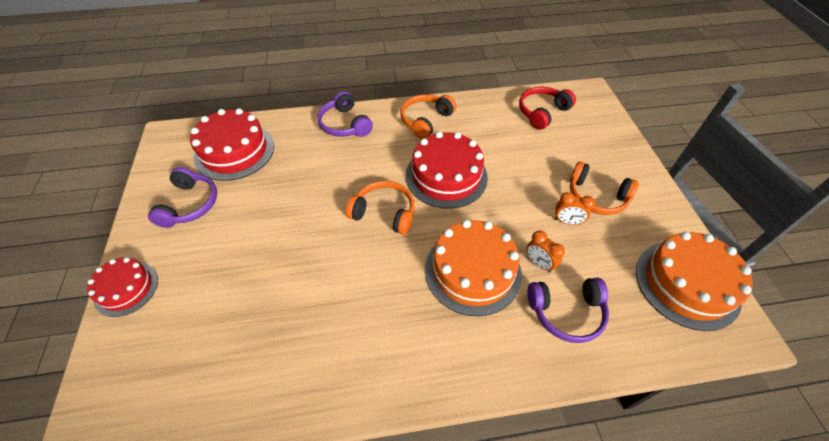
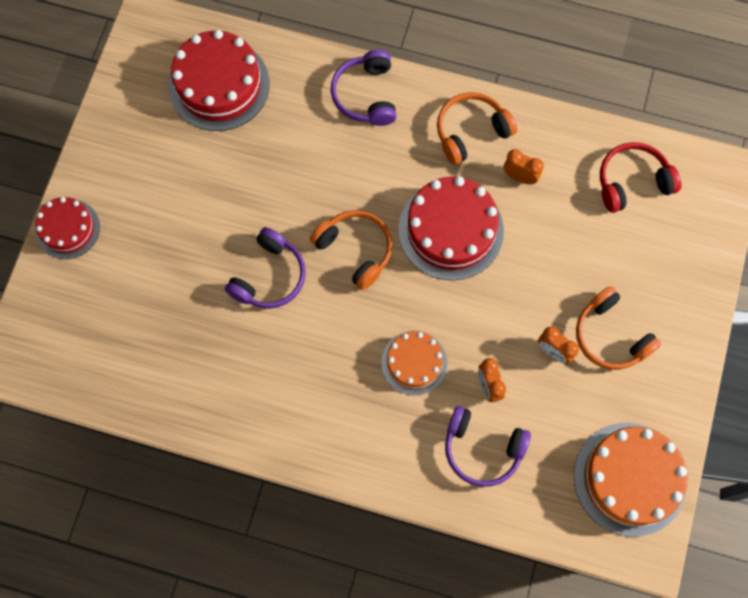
camera: 25 degrees right, 20 degrees up
purple headphones [148,167,217,228] -> purple headphones moved to [225,227,306,309]
orange cake [425,220,522,316] -> orange cake [381,331,447,395], size x0.60
none -> orange clock [503,149,544,184]

